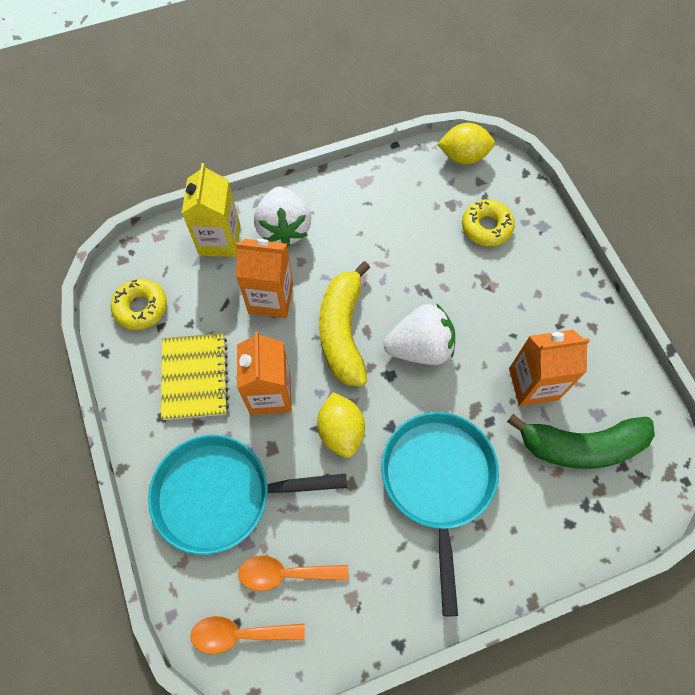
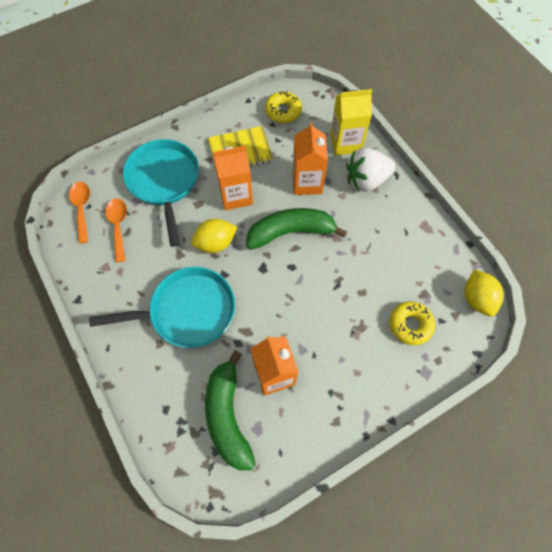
camera: 80 degrees right, 0 degrees up
yellow banana [319,261,370,387] -> green banana [246,208,347,250]
white strawberry [383,303,455,365] -> none

